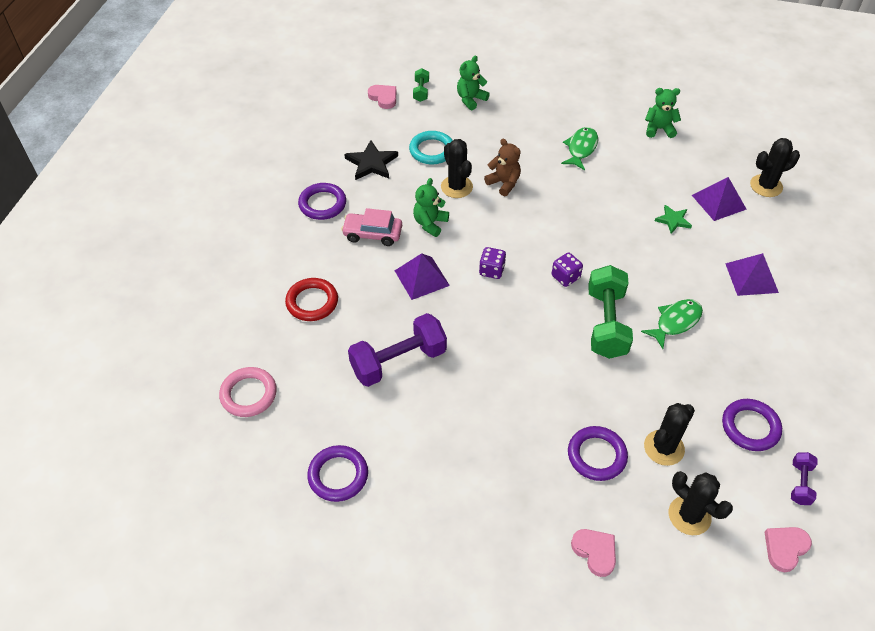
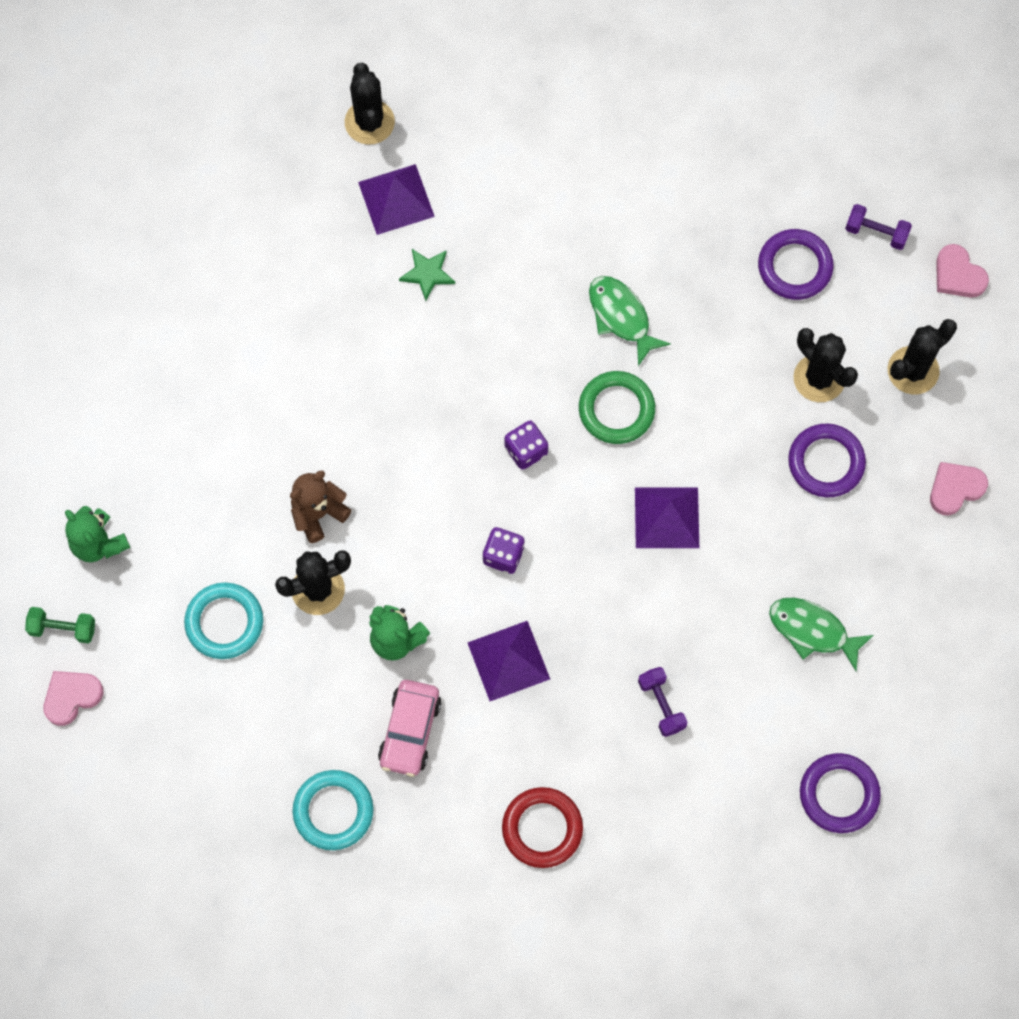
camera: 85 degrees left, 20 degrees up
pink ring [219,367,277,417] -> none
purple ring [298,183,346,220] -> turquoise ring [292,770,373,850]
black star [344,140,398,180] -> none
purple dumbbell [348,313,447,387] -> purple dumbbell [638,667,688,737], size x0.49
green fish [561,127,598,170] -> green fish moved to [769,598,874,671]
green dumbbell [588,265,633,359] -> green ring [579,371,655,444]
green teddy bear [645,88,681,138] -> none
purple pyramid [725,253,779,296] -> purple pyramid moved to [635,488,699,548]

